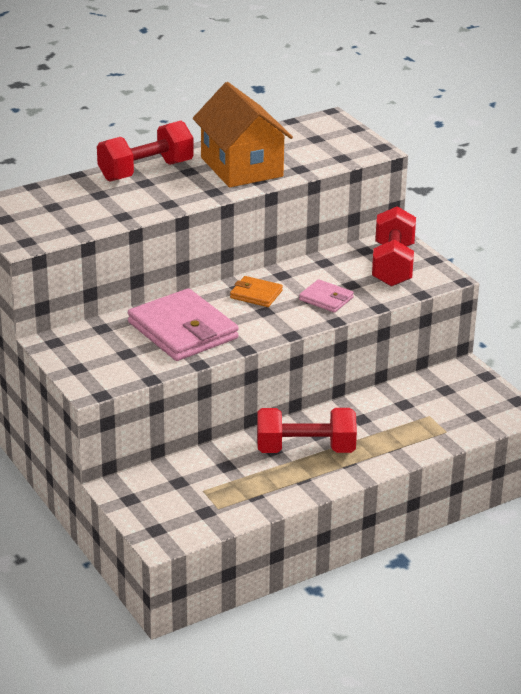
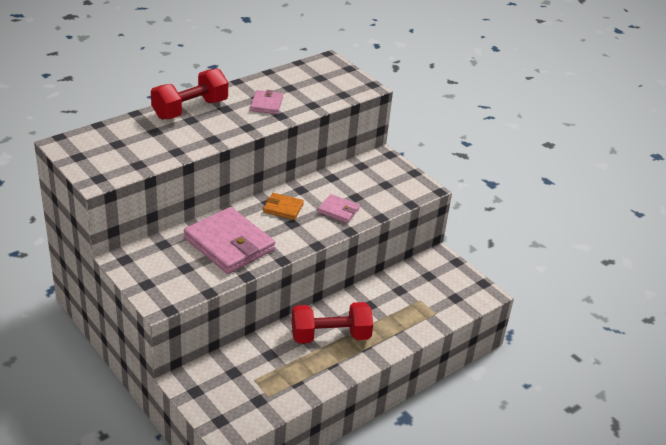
camera: 10 degrees left, 5 degrees up
orange house [193,82,293,187] -> pink wallet [250,90,283,114]
red dumbbell [372,206,416,287] -> none

